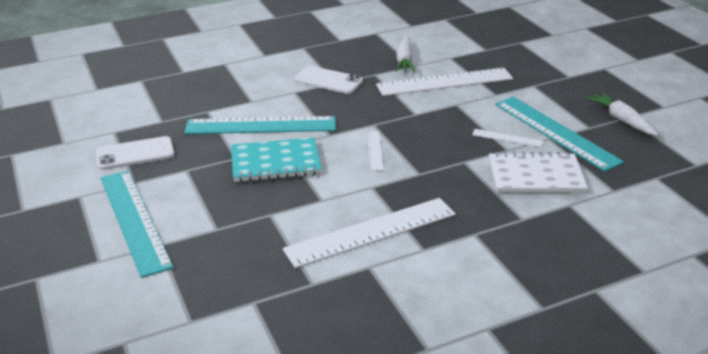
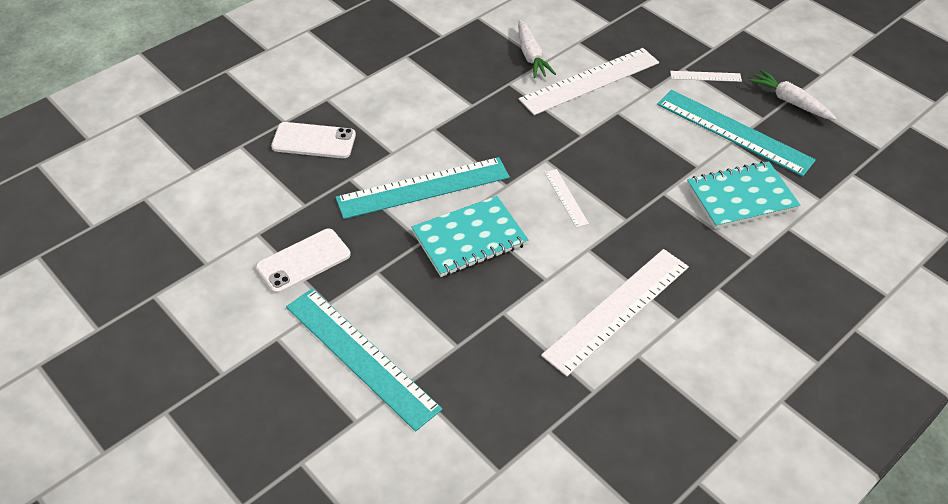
camera: 20 degrees left, 15 degrees up
white phone [294,66,363,94] -> white phone moved to [271,122,356,158]
white ruler [472,129,544,148] -> white ruler moved to [670,71,742,82]
white notebook [489,152,588,193] -> turquoise notebook [687,161,800,229]

